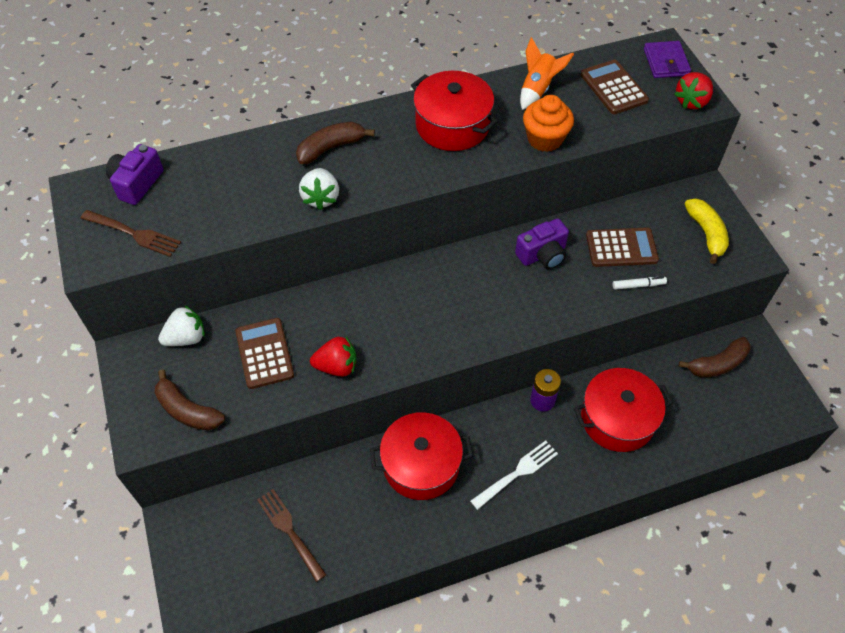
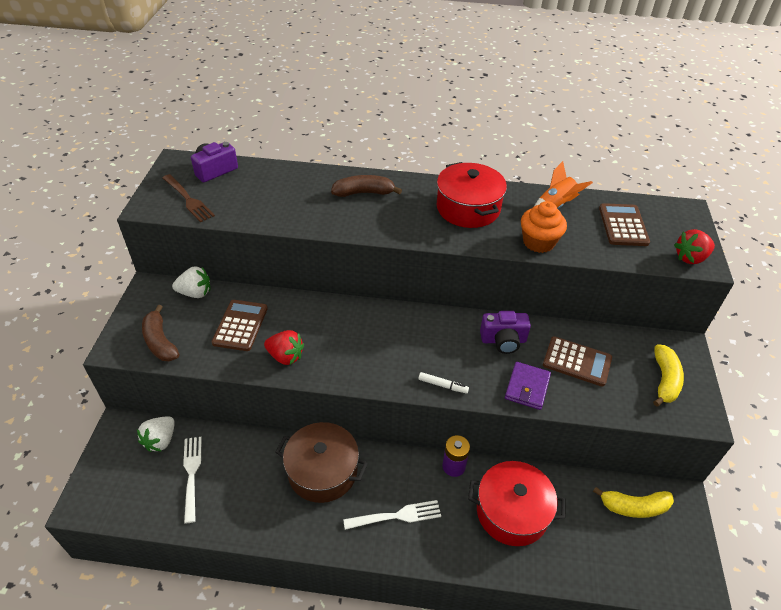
camera: 25 degrees right, 10 degrees down
brown fork [257,489,327,582] -> white fork [183,437,202,523]
white strawberry [299,168,339,210] -> white strawberry moved to [137,416,175,452]
red pot [370,412,473,500] -> brown pot [276,422,368,503]
white marker [613,277,667,290] -> white marker moved to [418,372,469,394]
purple wallet [644,41,691,78] -> purple wallet moved to [505,362,551,410]
brown banana [679,337,750,377] -> yellow banana [593,487,674,518]

